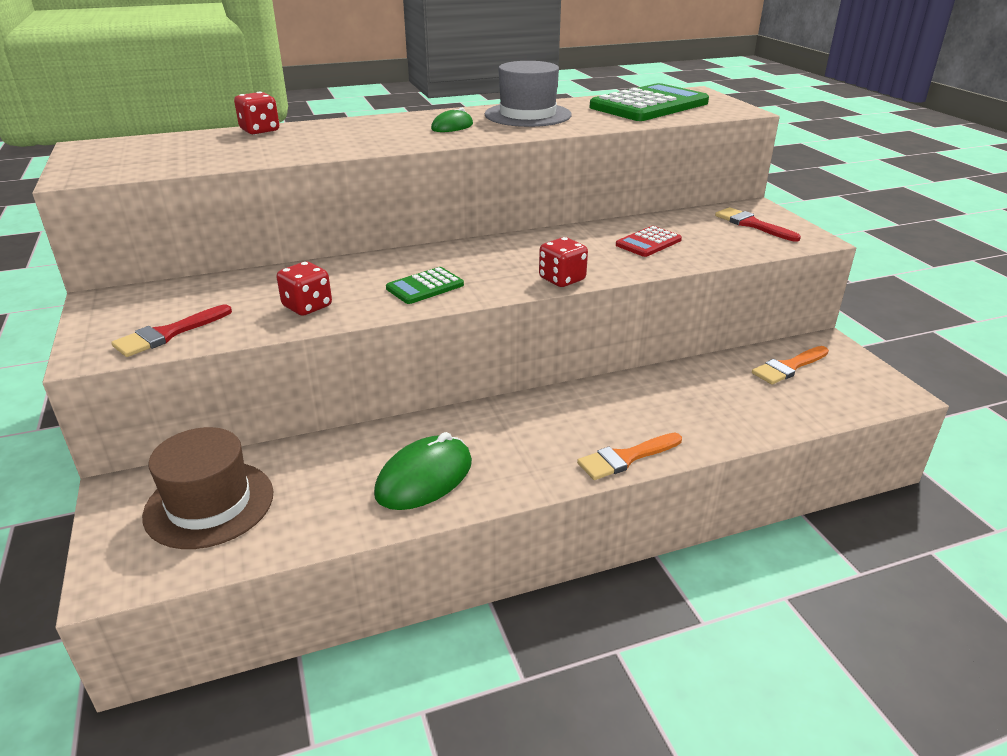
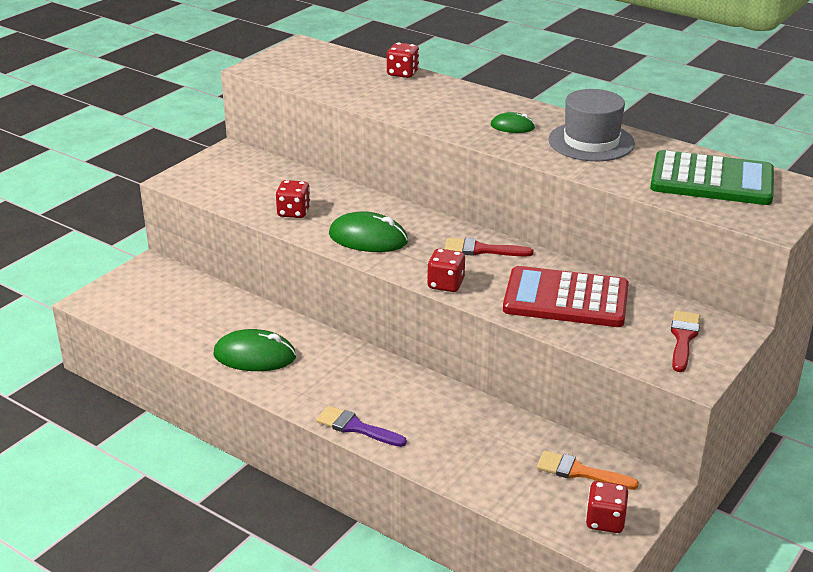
camera: 55 degrees right, 0 degrees up
red brush [111,304,232,357] -> red brush moved to [445,238,533,256]
brown hat [142,427,273,549] -> none
green calculator [386,267,464,304] -> green mouse [329,211,408,252]
orange brush [577,433,682,480] -> purple brush [316,406,407,447]
red calculator [616,226,682,257] -> red calculator [503,266,629,327], size x2.00
none -> red dice [586,481,628,533]

